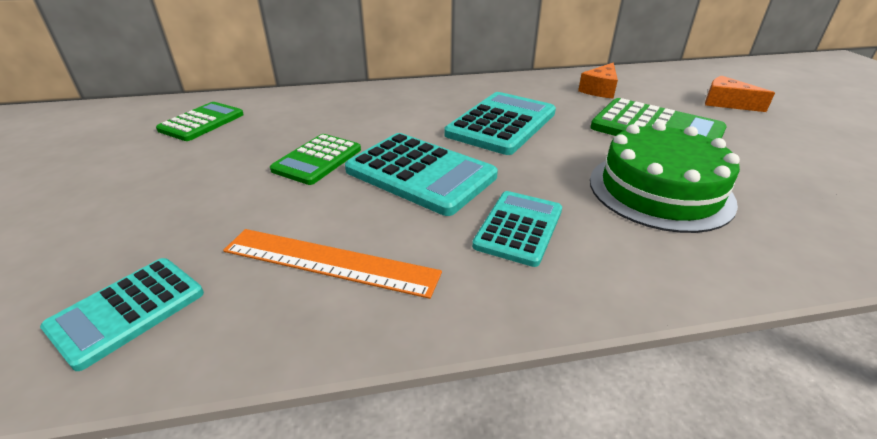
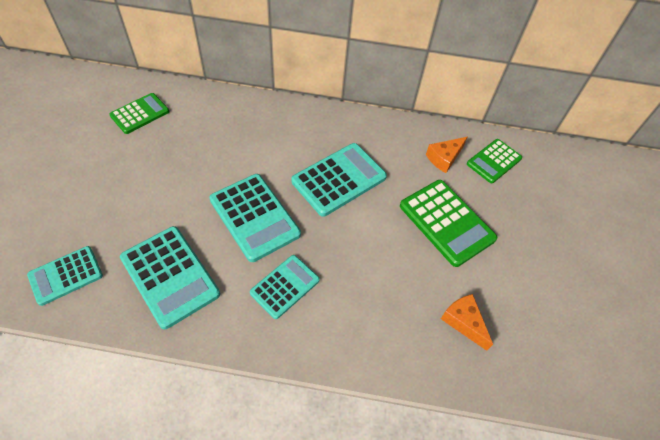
camera: 15 degrees right, 20 degrees up
orange ruler [223,229,442,299] -> turquoise calculator [120,226,220,329]
green calculator [270,134,361,185] -> green calculator moved to [467,139,522,183]
green cake [590,121,740,233] -> none
orange cheese [705,76,775,112] -> orange cheese moved to [441,294,493,351]

